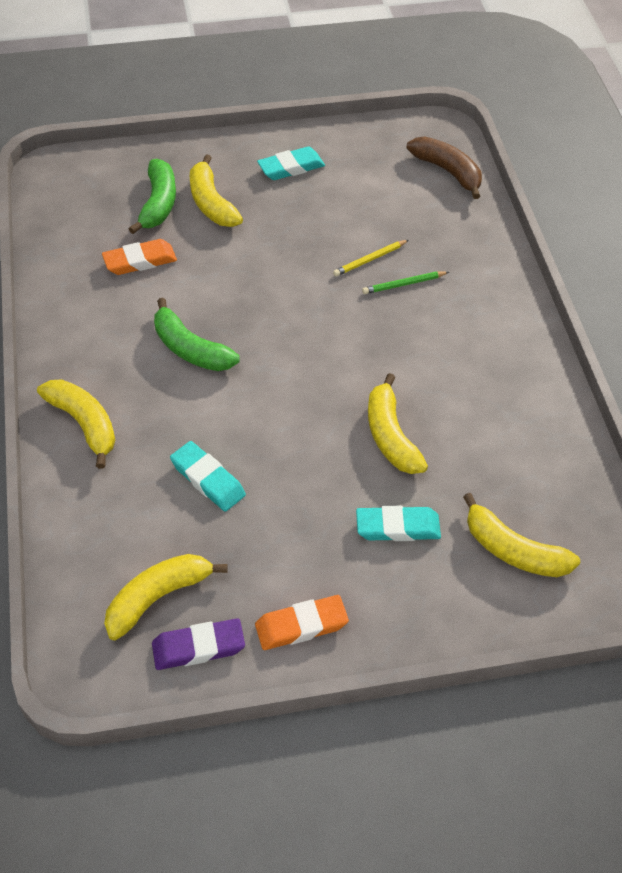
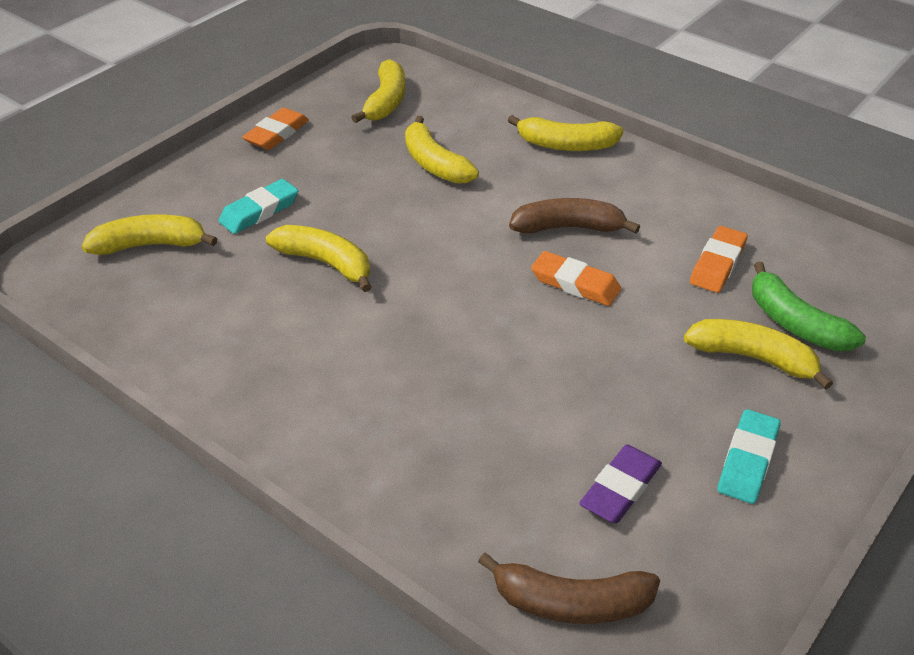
camera: 140 degrees right, 10 degrees down
purple eraser [152,618,245,670] -> purple eraser moved to [579,444,662,523]
green banana [154,298,240,371] -> brown banana [509,198,640,234]
turquoise eraser [170,441,246,512] -> yellow banana [405,116,479,184]
yellow pencil [333,240,408,276] -> none
green pencil [362,271,449,294] -> none
none -> orange eraser [531,251,621,306]

